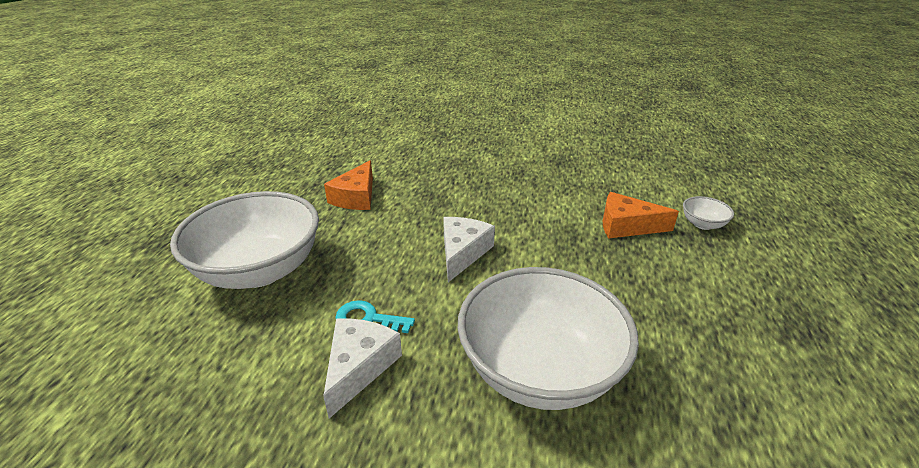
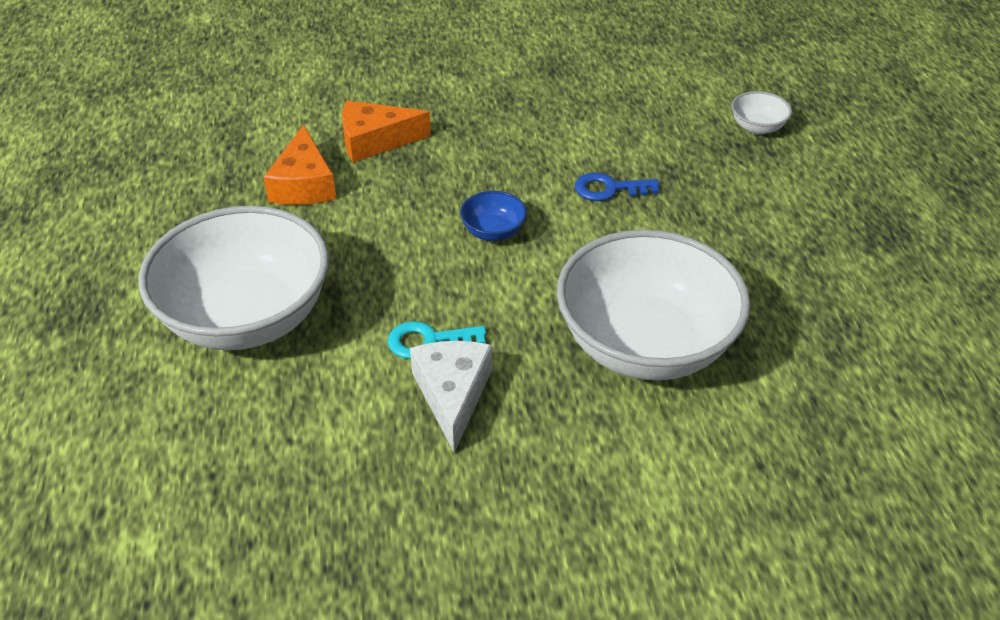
camera: 20 degrees left, 10 degrees up
white cheese [443,217,495,282] -> blue bowl [460,191,527,241]
orange cheese [603,192,679,238] -> orange cheese moved to [342,101,431,163]
none -> blue key [575,172,659,201]

